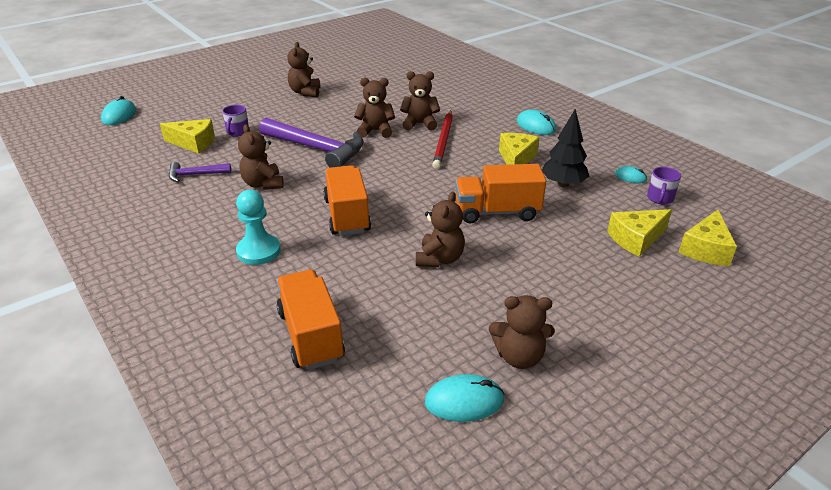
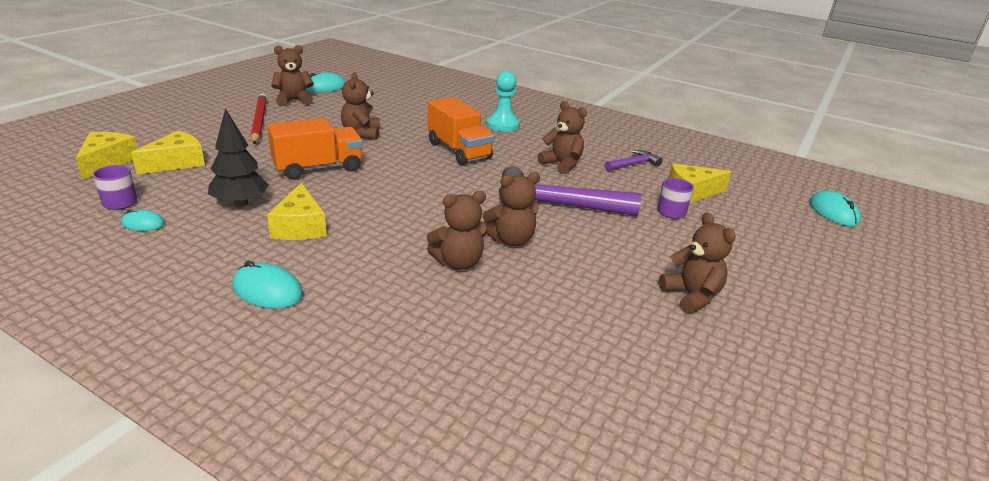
camera: 155 degrees right, 5 degrees down
orange truck [276,270,345,370] -> none
red pencil [432,110,453,169] -> red pencil moved to [251,94,267,144]

